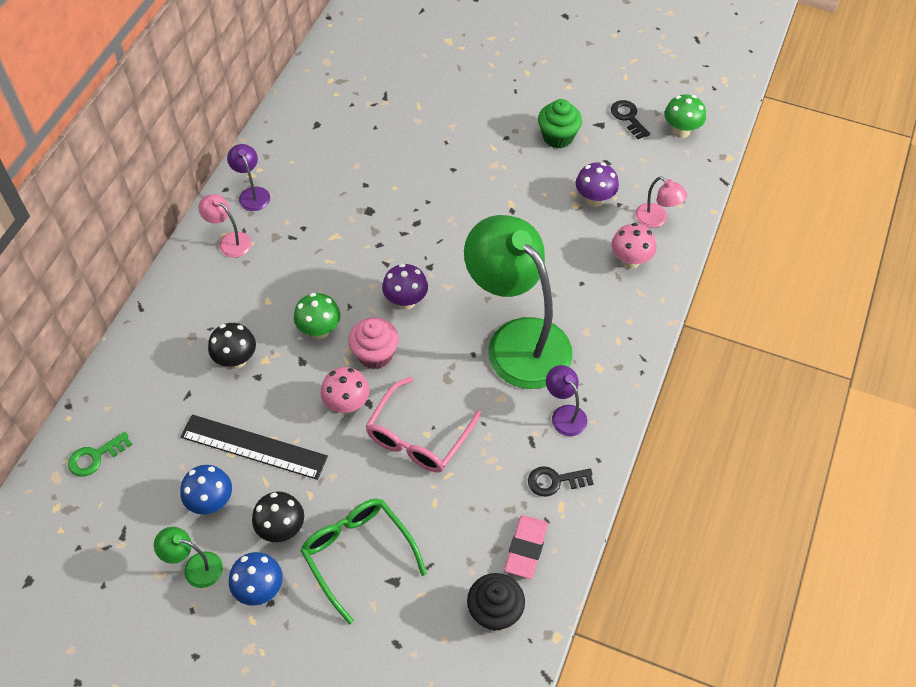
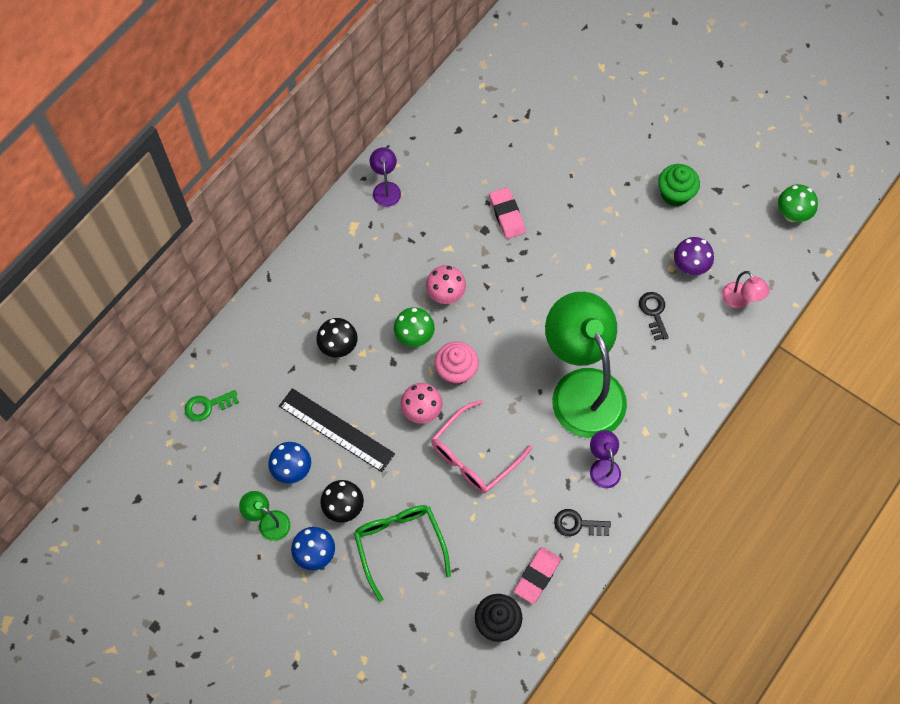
camera: 15 degrees right, 10 degrees up
pink lamp [198,194,252,257] -> none
purple mushroom [382,263,428,310] -> none
black key [611,100,650,139] -> black key moved to [639,292,669,341]
pink mushroom [611,223,656,269] -> pink mushroom moved to [426,265,466,304]
none -> pink eraser [489,187,526,239]

